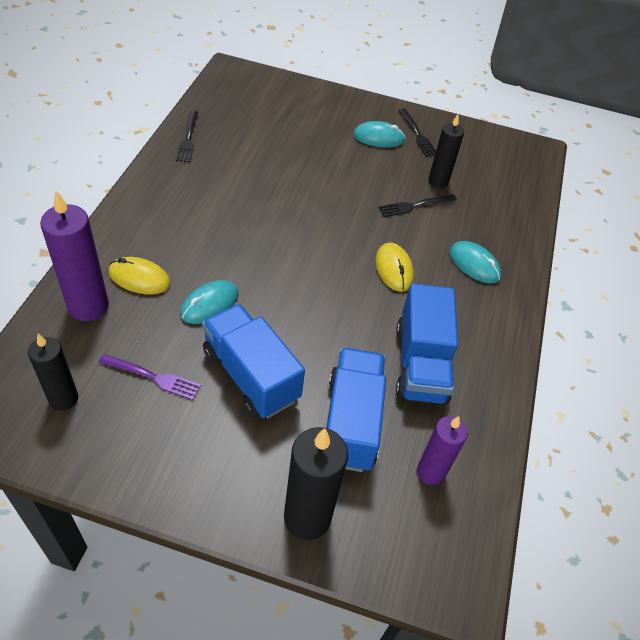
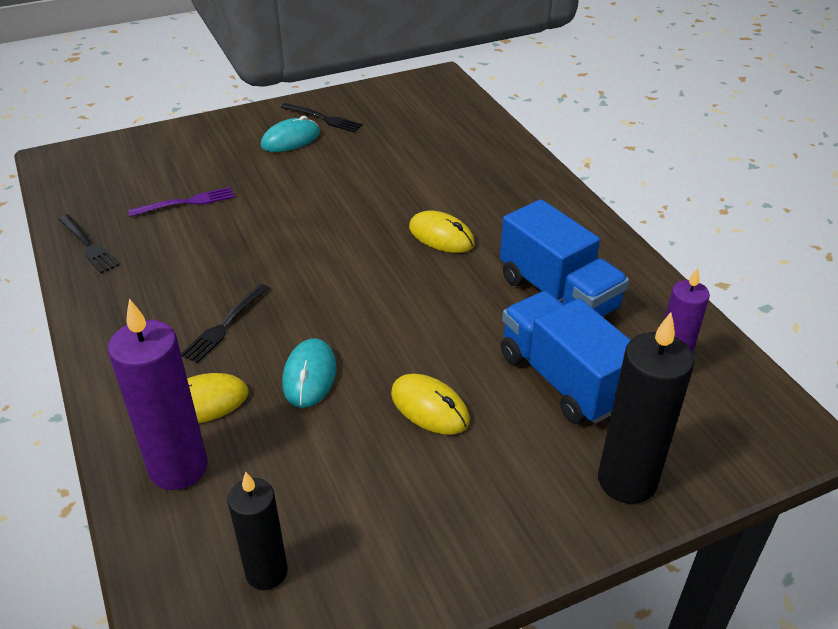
camera: 35 degrees left, 10 degrees down
purple fork [99,354,201,400] -> purple fork moved to [128,187,235,217]
blue truck [202,304,305,418] -> yellow mouse [391,374,470,435]
black fork [378,194,457,217] -> black fork moved to [181,284,269,363]
black candle [428,115,464,188] -> none
turquoise mouse [450,241,501,283] -> none

